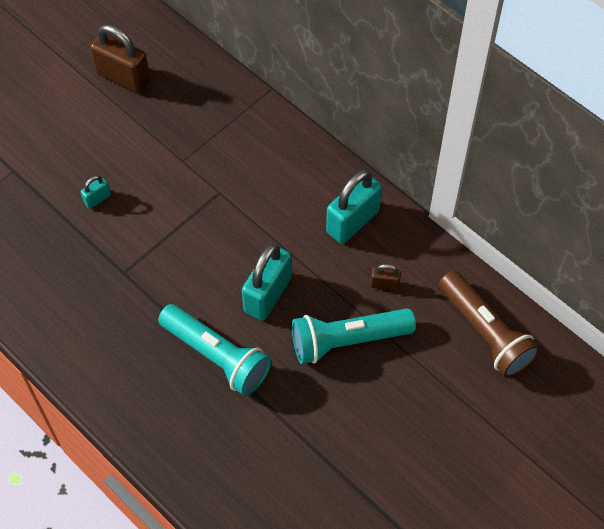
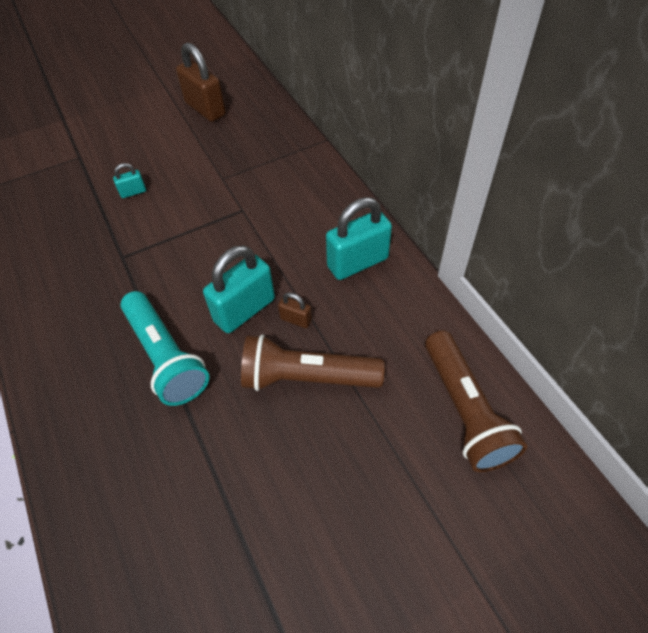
camera: 20 degrees right, 5 degrees down
turquoise flashlight [292,308,416,364] -> brown flashlight [241,334,385,391]
brown padlock [370,264,401,290] -> brown padlock moved to [278,292,312,328]

